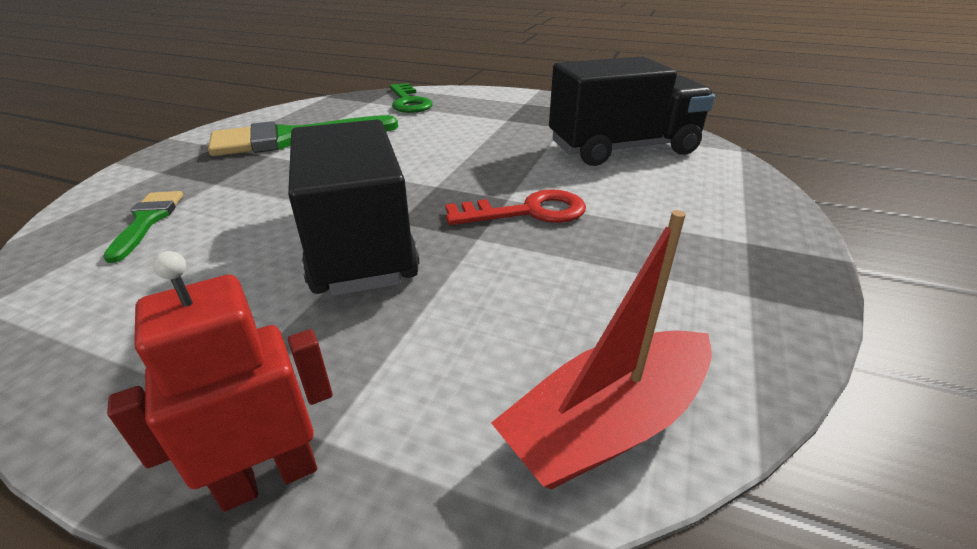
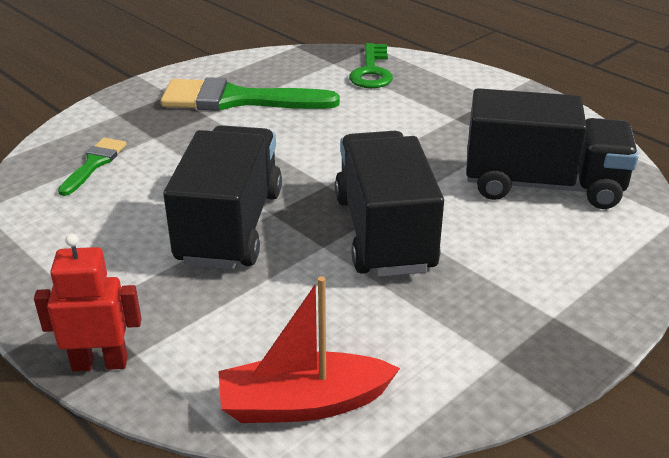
camera: 25 degrees right, 0 degrees up
red key [445,189,586,225] -> black truck [335,131,444,277]

